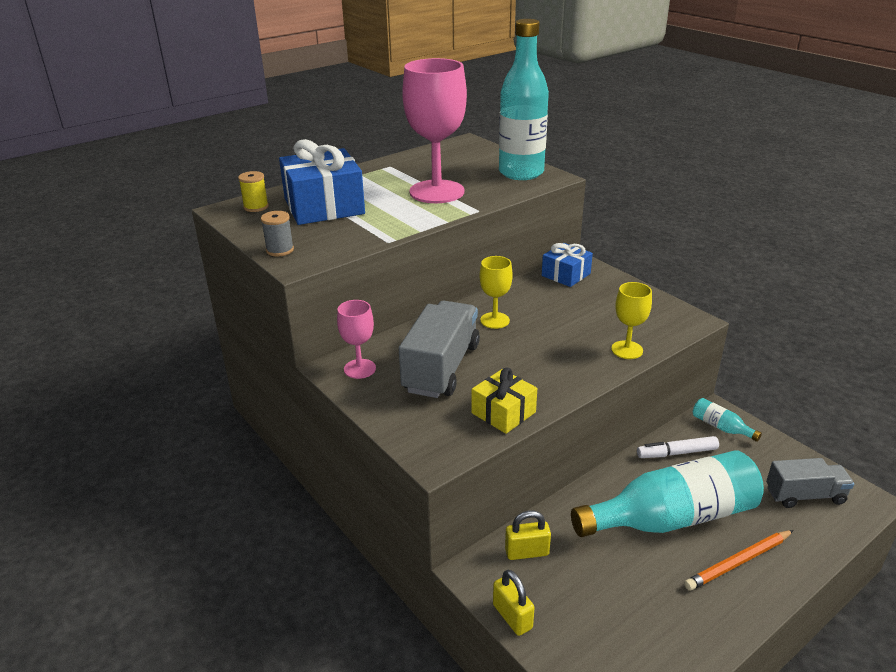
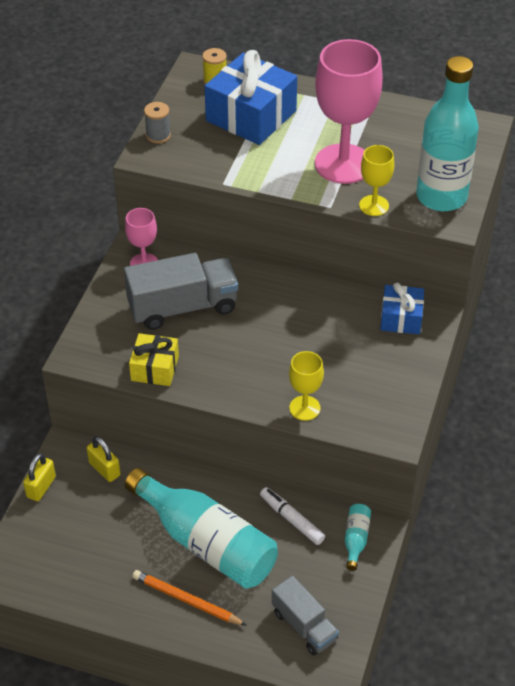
camera: 55 degrees right, 15 degrees up
yellow goblet [479,256,513,329] -> yellow goblet moved to [359,145,394,216]

